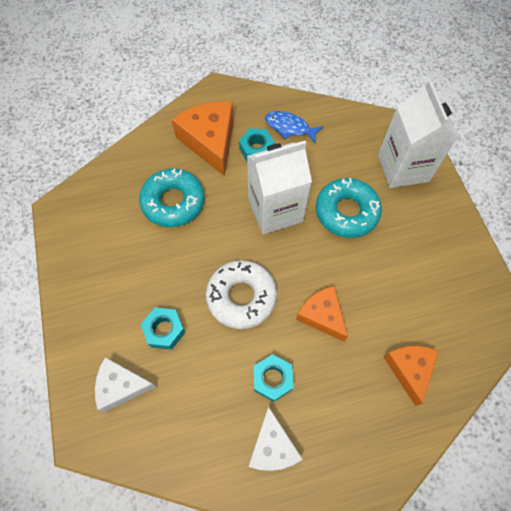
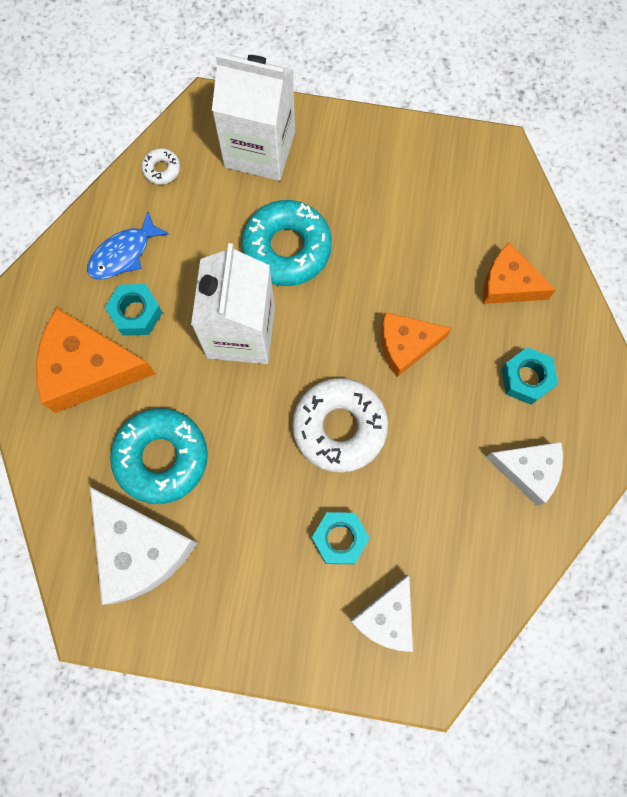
camera: 65 degrees left, 10 degrees up
turquoise nut [254,354,294,402] -> turquoise nut moved to [501,347,558,405]
none -> white cheese [90,487,197,605]
none -> white donut [142,148,180,185]

